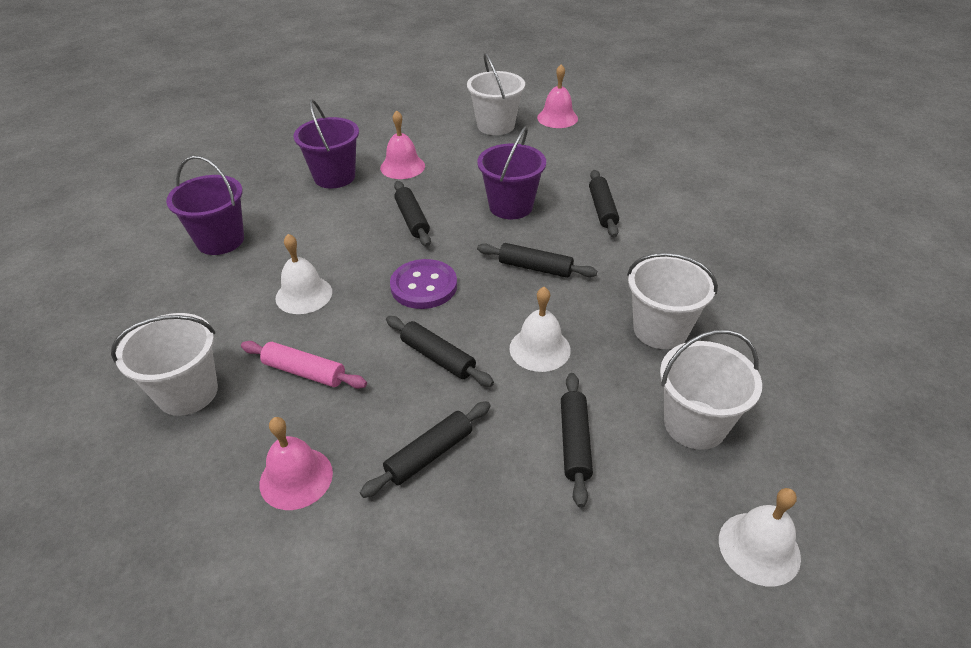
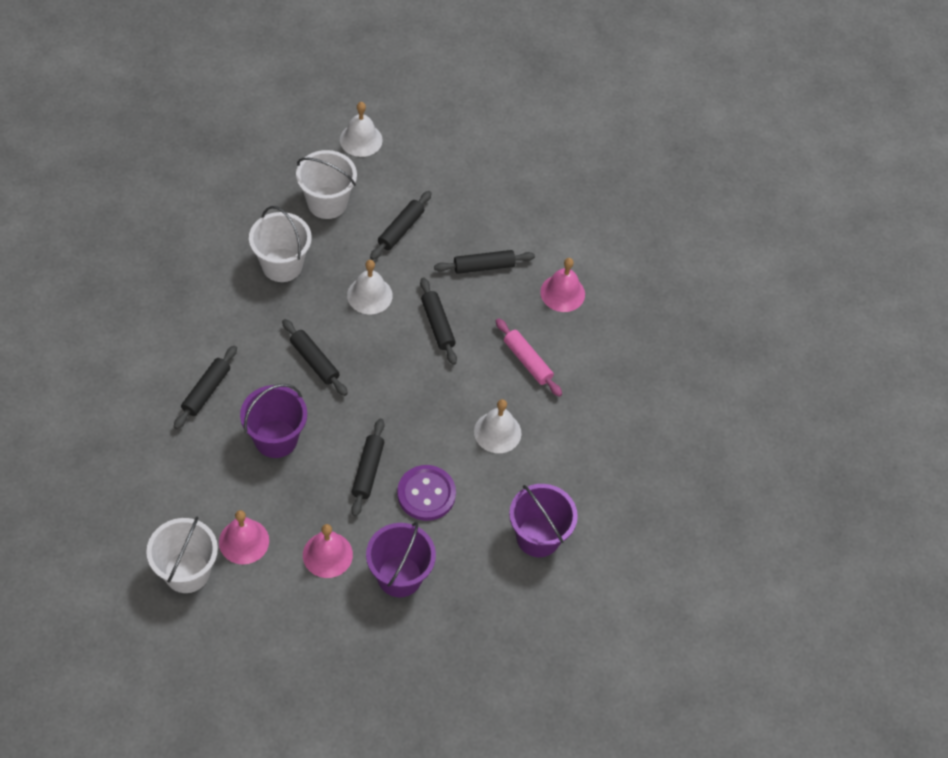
camera: 155 degrees left, 15 degrees up
white bucket [111,313,218,416] -> none
purple button [390,259,457,309] -> purple button moved to [397,465,456,521]
pink bell [537,64,578,128] -> pink bell moved to [219,510,269,565]

